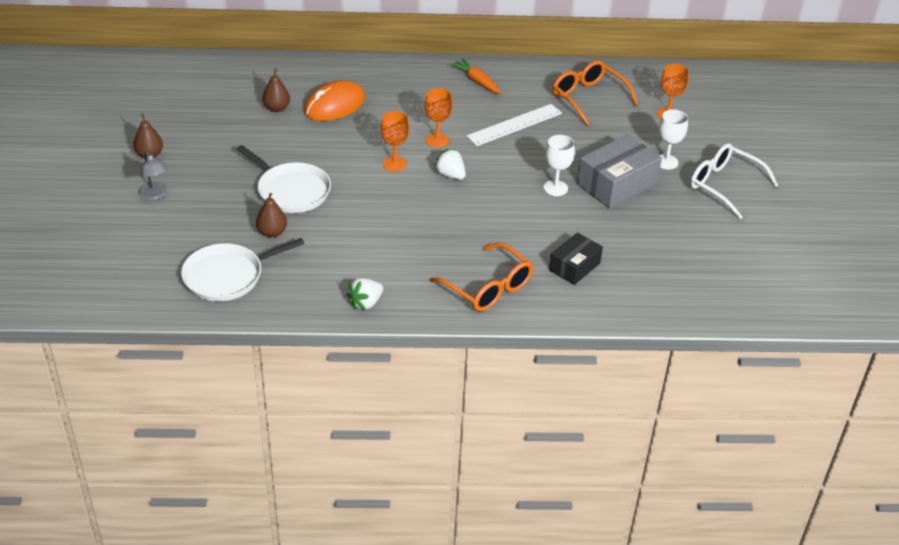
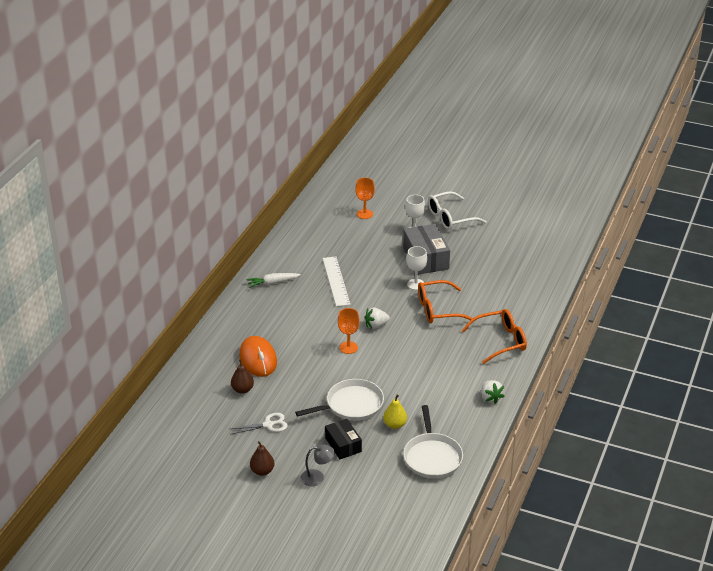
camera: 65 degrees left, 5 degrees down
brown pear [256,193,287,237] -> yellow pear [383,394,407,429]
orange goblet [425,88,453,148] -> none
orange carrot [450,59,501,94] -> white carrot [246,273,301,288]
black box [549,233,603,285] -> black box moved to [325,419,362,459]
orange glasses [553,60,638,126] -> orange glasses moved to [418,280,473,323]
none -> white scissors [230,413,288,435]

